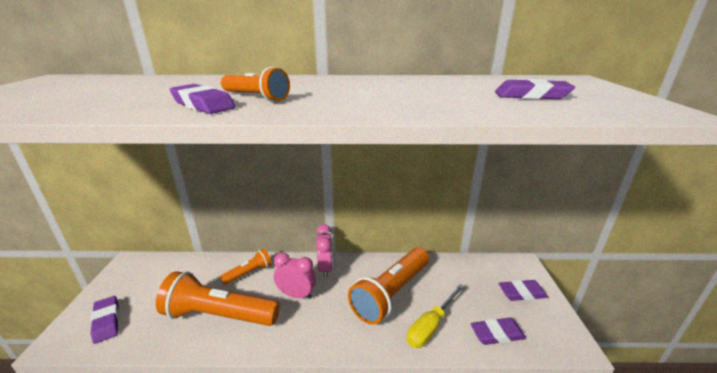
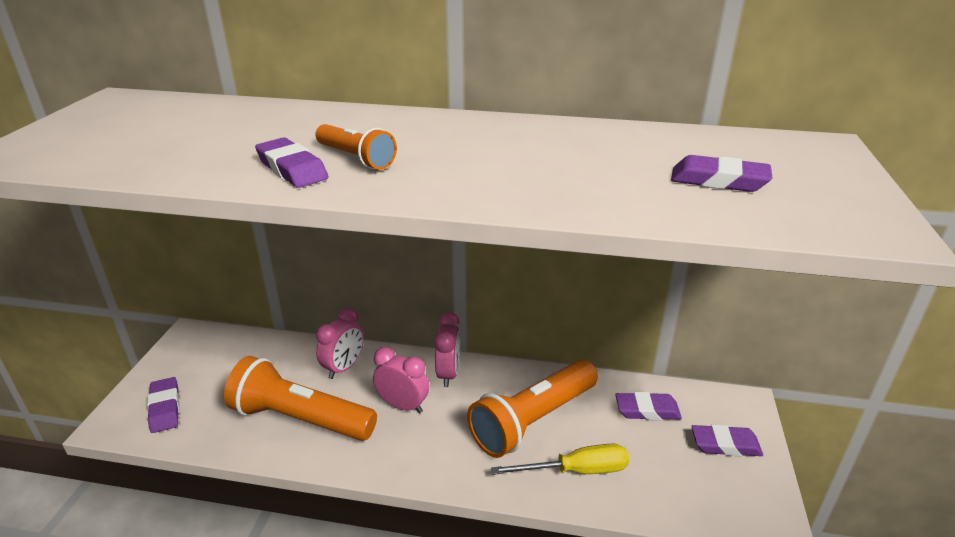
camera: 10 degrees right, 5 degrees up
orange flashlight [220,249,272,285] -> pink clock [316,308,364,379]
yellow screwdriver [407,284,465,348] -> yellow screwdriver turned 150 degrees counterclockwise [491,444,629,475]
purple eraser [470,318,526,345] -> purple eraser moved to [615,392,682,420]

